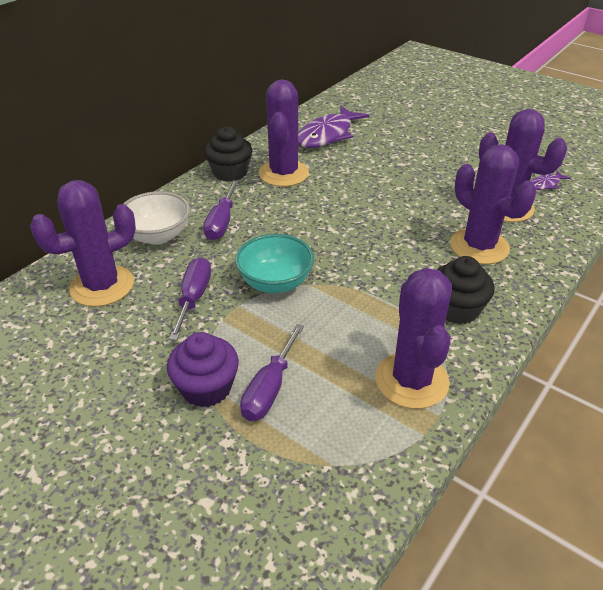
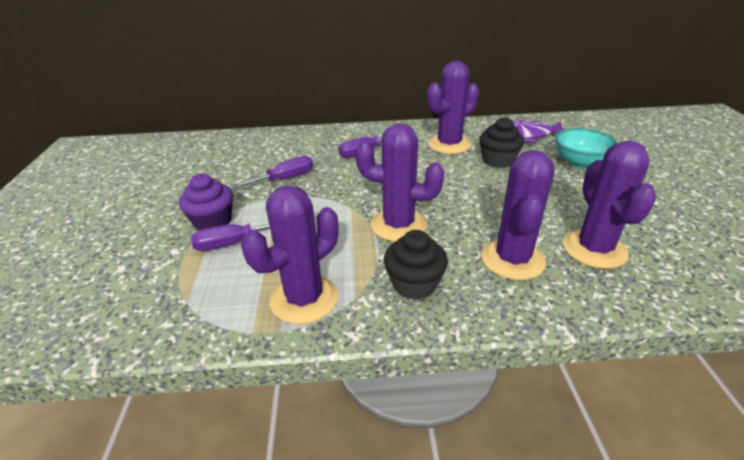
camera: 50 degrees right, 5 degrees down
purple cactus [30,180,136,307] -> purple cactus moved to [355,123,444,242]
white bowl [123,191,190,245] -> none
black cupcake [204,126,252,182] -> black cupcake moved to [479,117,524,168]
turquoise bowl [235,234,314,293] -> turquoise bowl moved to [555,128,618,168]
purple fish [532,171,571,190] -> none

